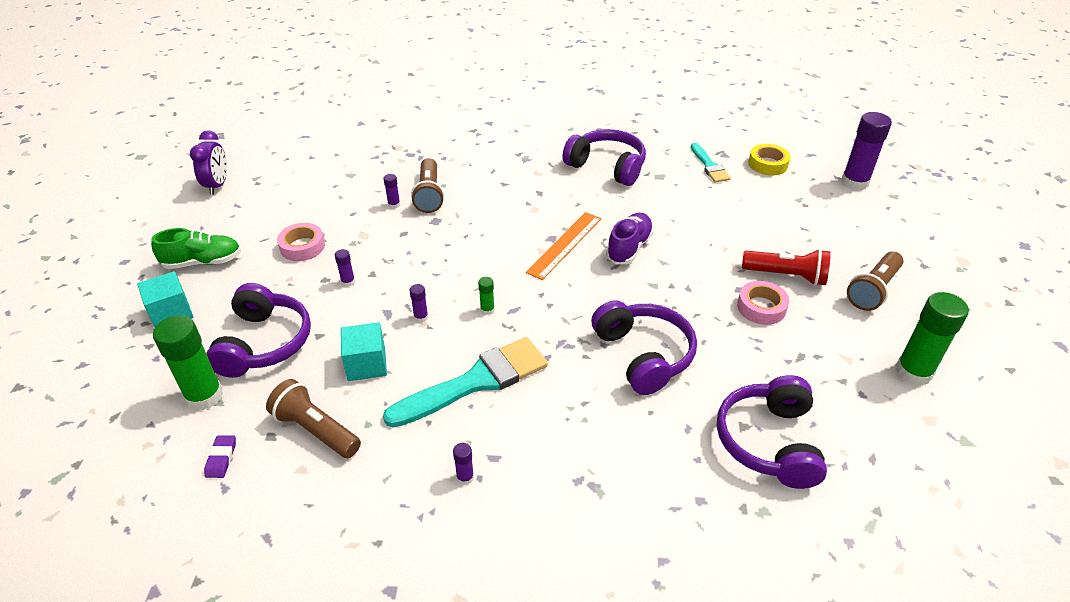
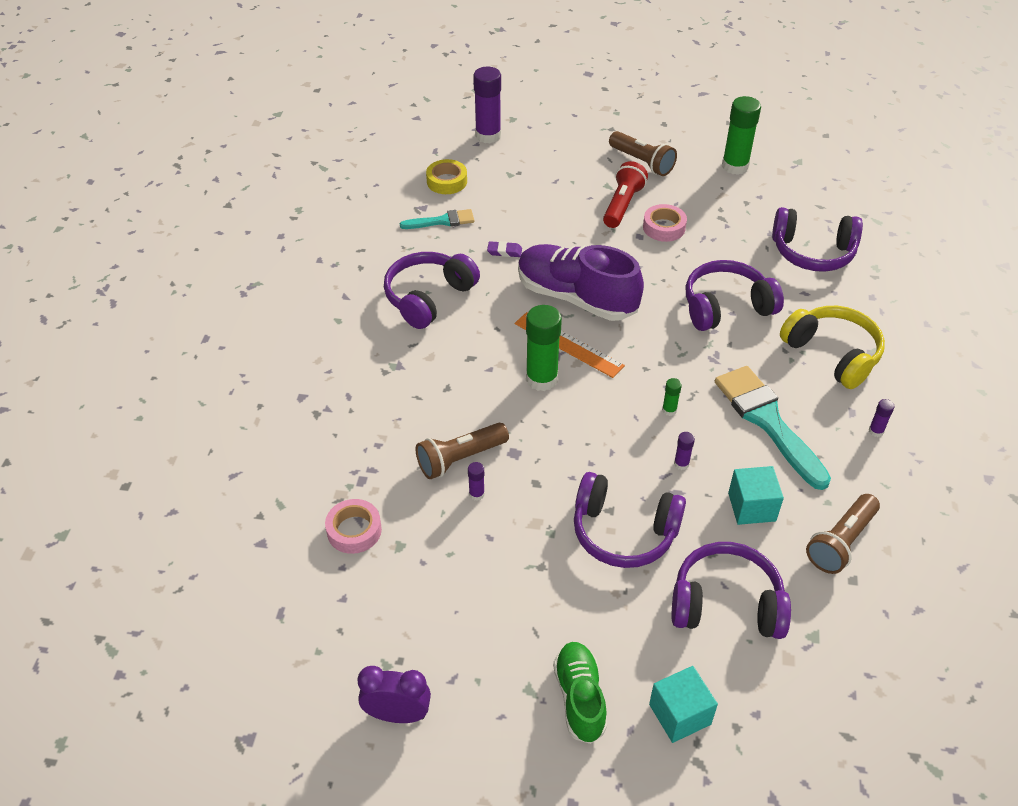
camera: 85 degrees left, 5 degrees up
green glue stick [153,315,223,410] -> green glue stick moved to [526,305,562,391]
purple eraser [204,435,236,478] -> purple eraser moved to [487,241,522,257]
pink tape [277,223,325,261] -> pink tape moved to [325,499,382,554]
purple glue stick [335,249,355,287] -> purple headphones [574,472,686,568]
brown flashlight [411,158,444,213] -> brown flashlight turned 150 degrees clockwise [416,423,509,479]
purple shoe [606,213,654,264] -> purple shoe [518,244,644,321], size x1.71
none -> yellow headphones [780,306,885,389]

